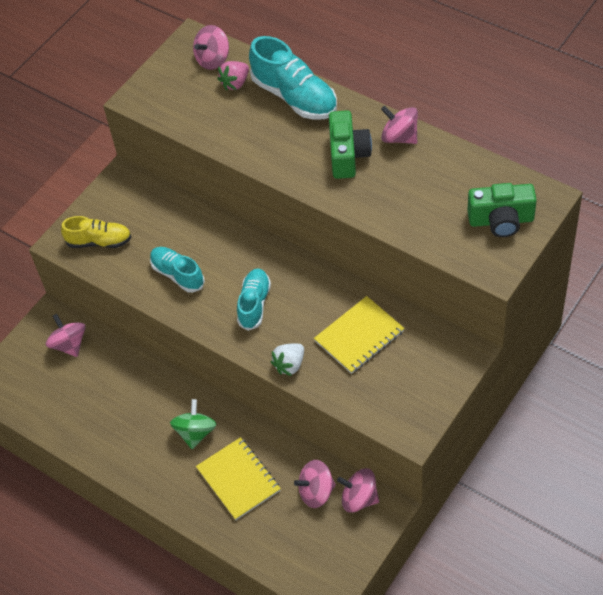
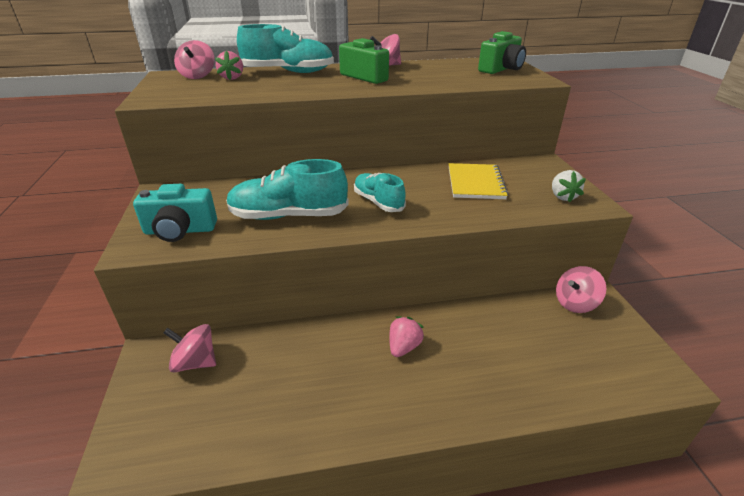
camera: 50 degrees left, 20 degrees down
yellow shoe [61,216,132,248] -> turquoise camera [133,184,217,242]
turquoise shoe [150,247,205,293] -> turquoise shoe [226,159,349,220], size x1.58
green spinning top [170,399,216,449] -> pink strawberry [389,316,424,357]
yellow notebook [196,437,281,520] -> none
white strawberry [270,343,304,376] -> white strawberry moved to [552,170,586,203]
pink spinning top [294,460,336,508] -> none

